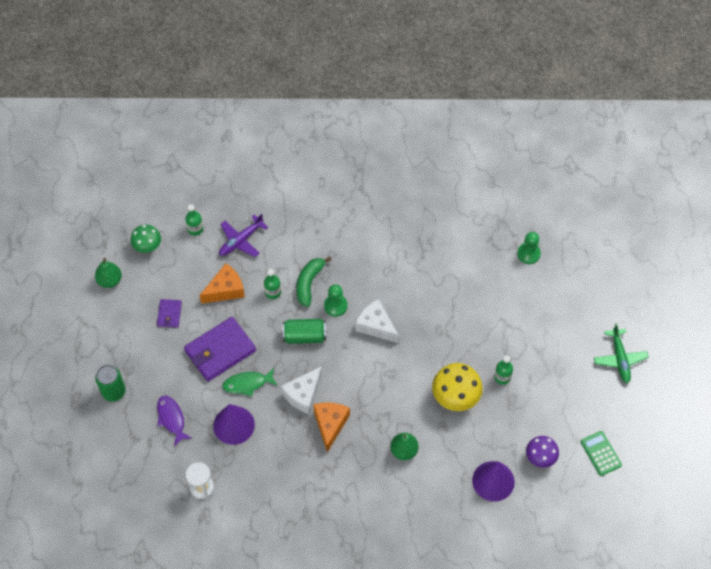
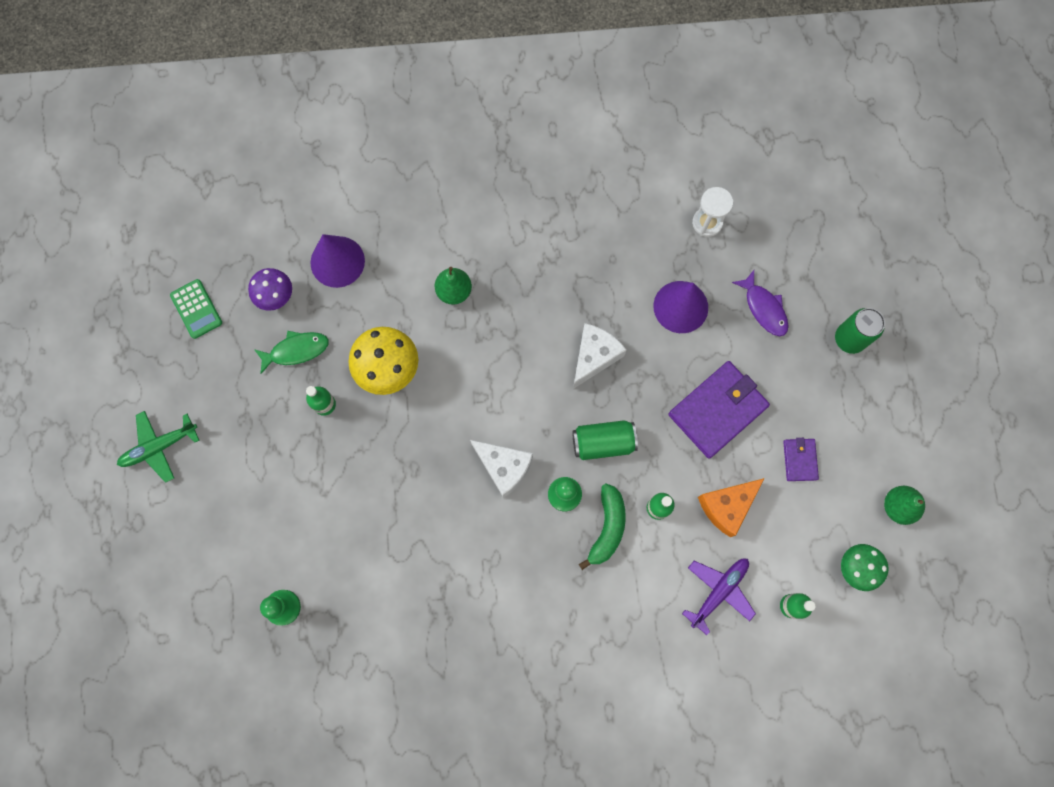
camera: 175 degrees right, 15 degrees up
green fish [222,368,278,396] -> green fish moved to [254,331,329,374]
orange cheese [313,402,350,452] -> none
green plane [594,323,649,383] -> green plane turned 105 degrees counterclockwise [117,411,200,483]

